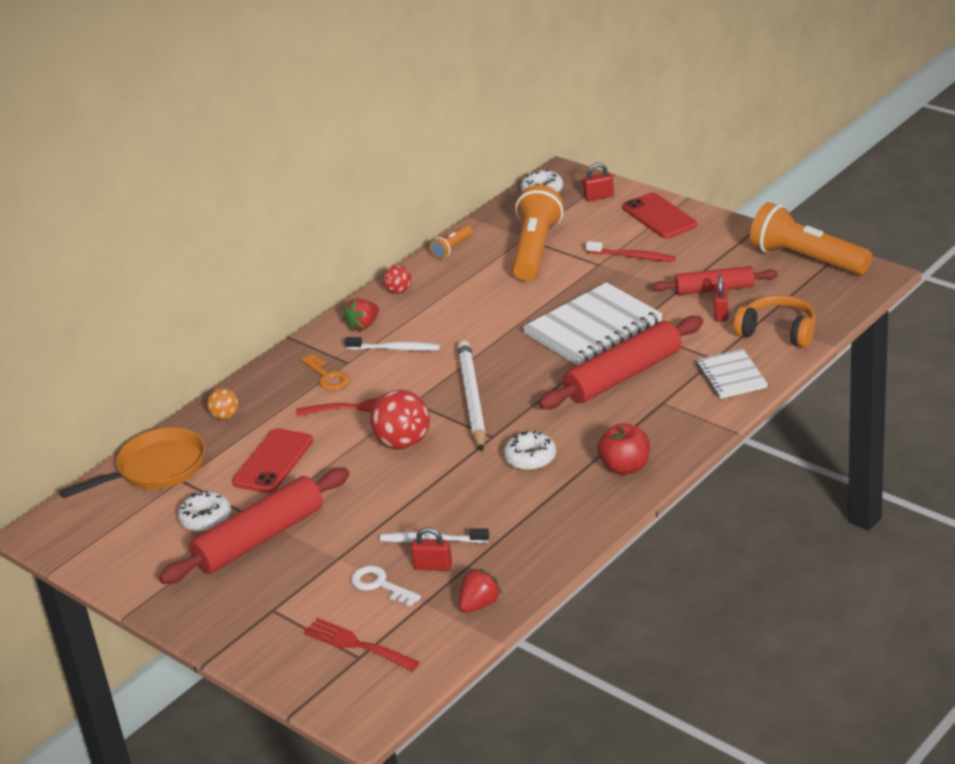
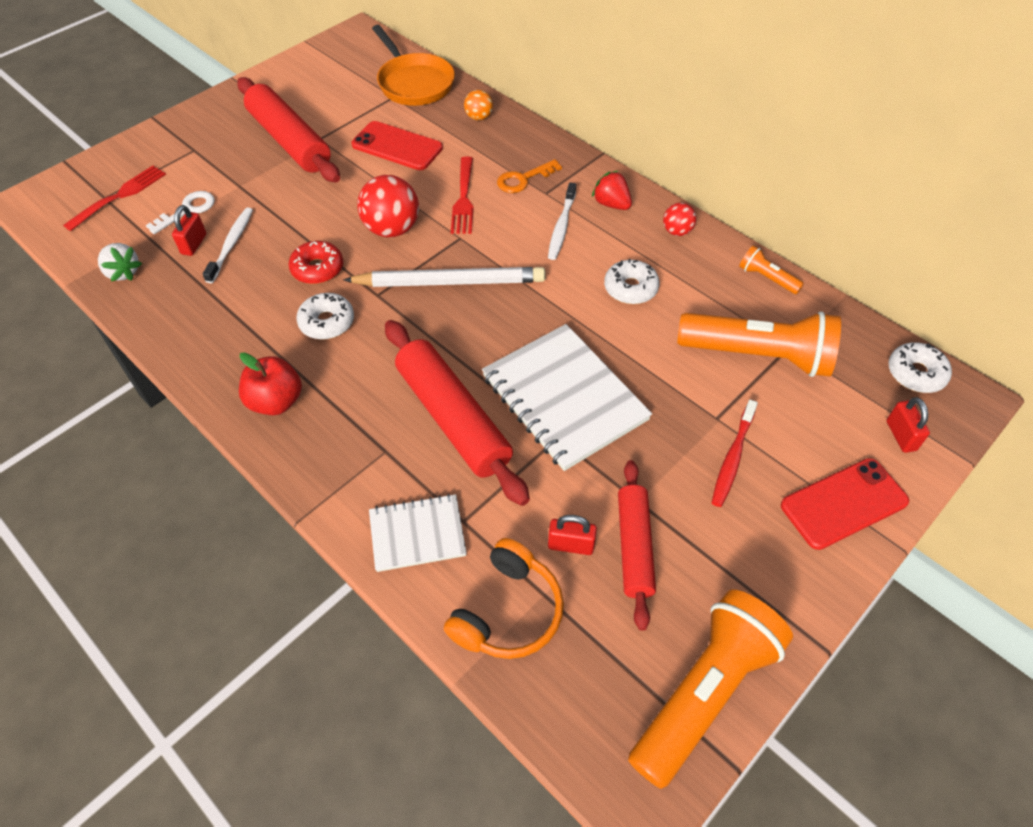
camera: 90 degrees right, 20 degrees up
white donut [178,491,231,532] -> white donut moved to [604,259,660,304]
red strawberry [459,568,502,613] -> white strawberry [98,243,142,282]
none -> red donut [288,241,343,284]

